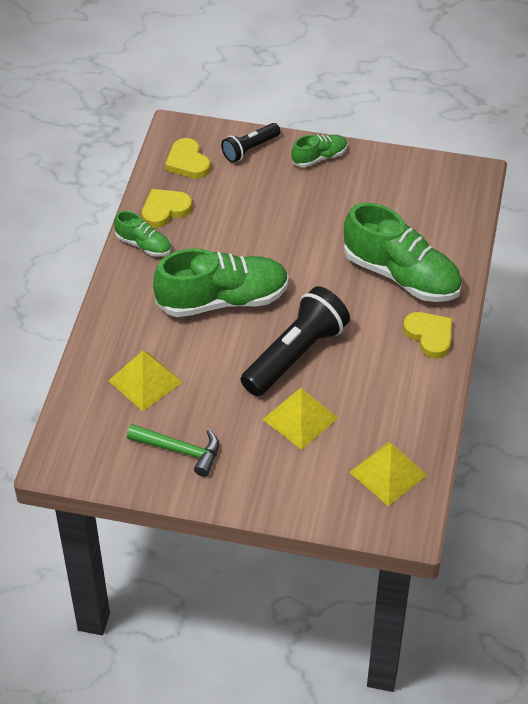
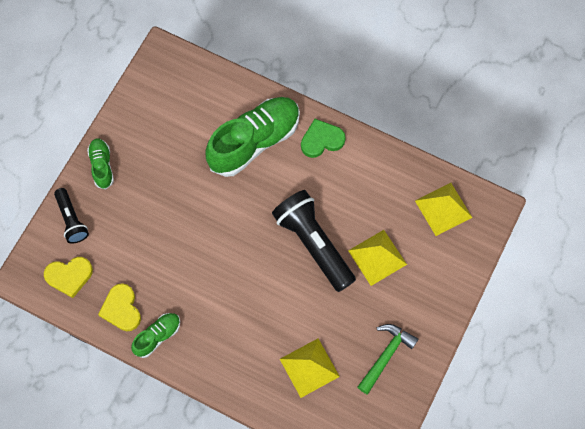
camera: 75 degrees left, 20 degrees up
green shoe [153,248,289,317] -> none
yellow heart [403,312,452,358] -> green heart [301,119,346,158]

